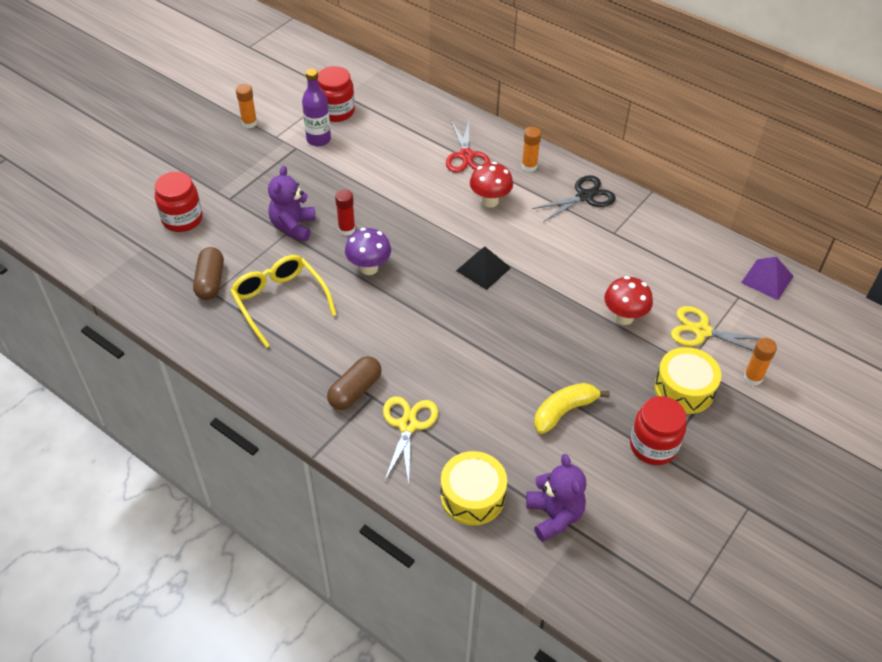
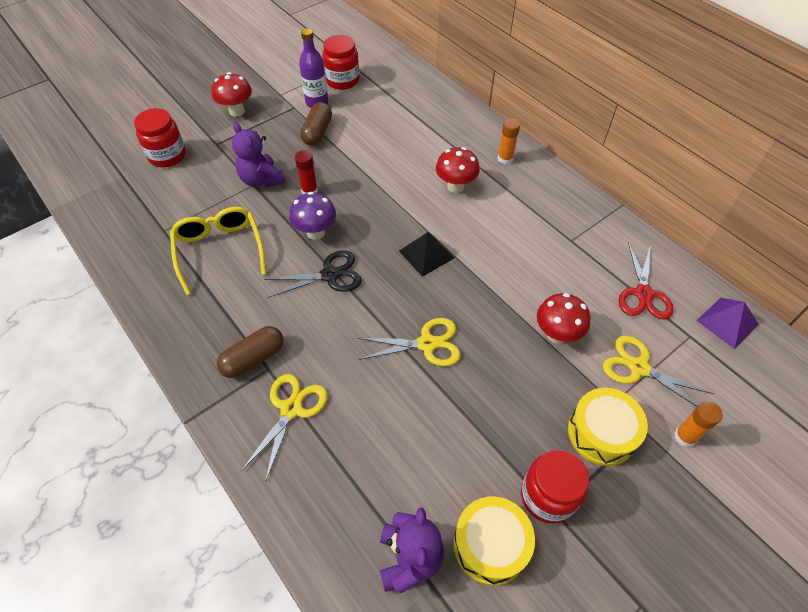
camera: 15 degrees right, 5 degrees up
brown capsule [193,247,224,300] -> brown capsule moved to [300,102,332,146]
orange glue stick [236,84,257,128] -> none
purple teddy bear [268,166,316,242] -> purple teddy bear turned 60 degrees counterclockwise [232,123,286,188]
yellow drum [440,451,507,525] -> yellow drum moved to [453,496,535,586]
red scissors [446,120,490,173] -> red scissors moved to [619,242,673,319]
black scissors [532,175,616,222] -> black scissors moved to [264,250,362,298]
yellow banana [534,383,610,434] -> none
none -> red mushroom [212,72,252,117]
none -> yellow scissors [357,318,461,366]

